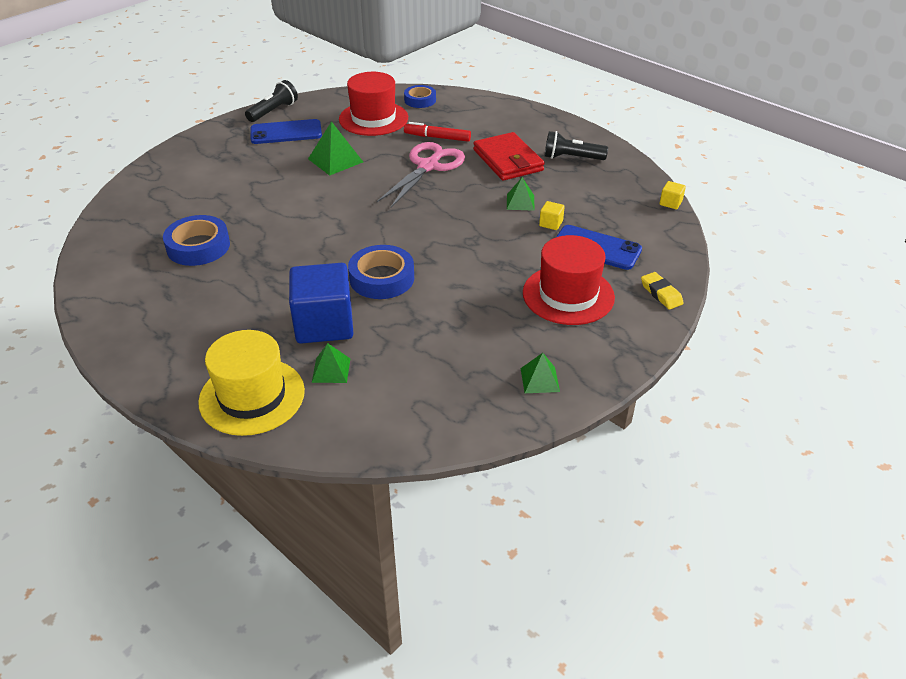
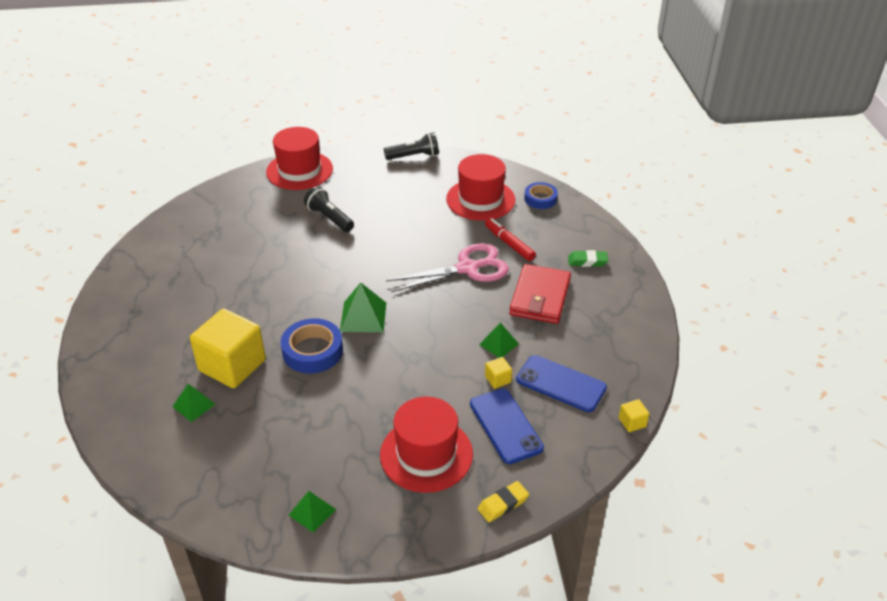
camera: 40 degrees right, 0 degrees up
blue tape [163,215,230,266] -> none
yellow hat [198,330,305,436] -> none
blue phone [251,119,322,144] -> blue phone moved to [516,355,607,412]
blue cube [289,263,354,344] -> yellow cube [190,309,266,388]
green pyramid [308,121,363,176] -> green pyramid moved to [340,282,386,332]
black flashlight [545,131,608,160] -> black flashlight moved to [304,186,354,232]
yellow eraser [641,272,684,310] -> yellow eraser turned 45 degrees clockwise [478,481,529,522]
none -> red hat [266,127,333,190]
none -> green eraser [568,250,608,267]

